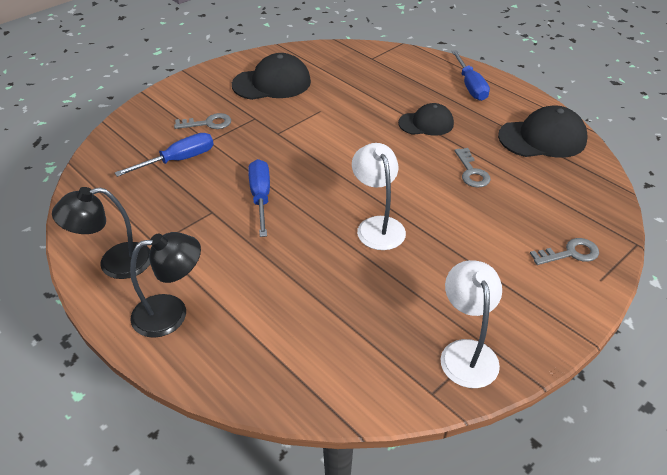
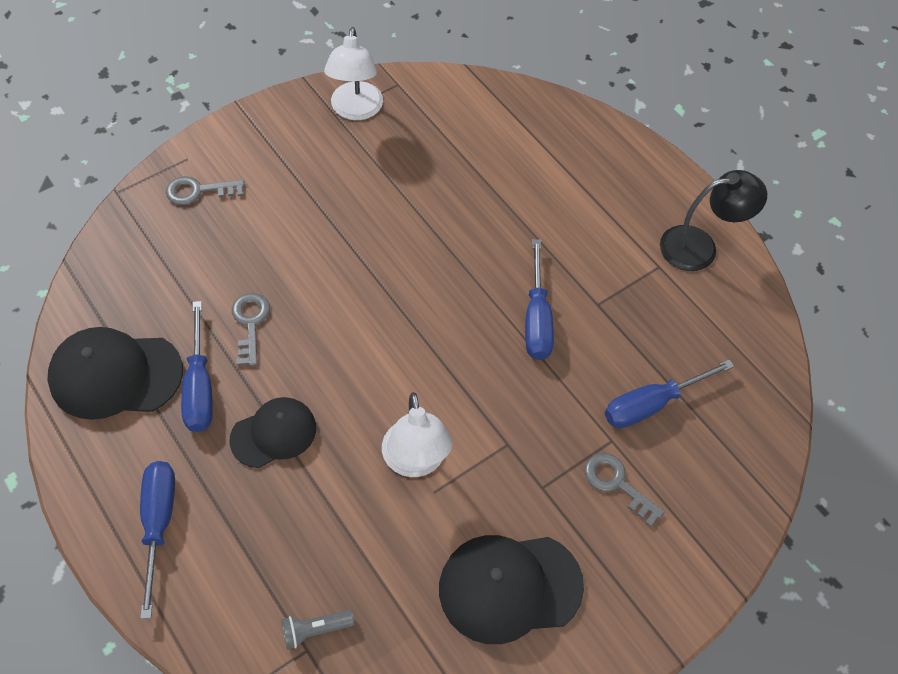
camera: 175 degrees left, 15 degrees up
black lamp [130,232,201,338] -> none
grey key [174,113,231,129] -> grey key turned 45 degrees clockwise [585,453,665,527]
white lamp [352,143,406,250] -> white lamp moved to [382,392,452,477]
black cap [398,103,454,136] -> black cap turned 150 degrees clockwise [230,397,316,468]
none -> blue screwdriver [181,301,213,432]
none -> grey flashlight [281,610,354,649]

